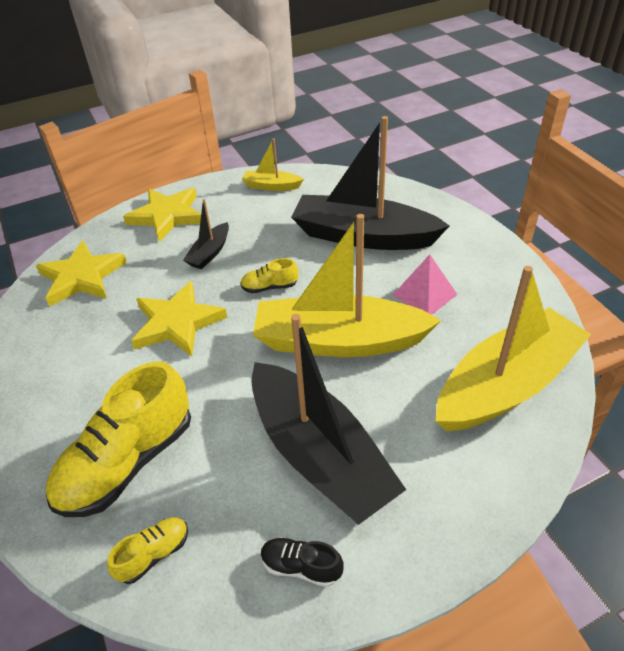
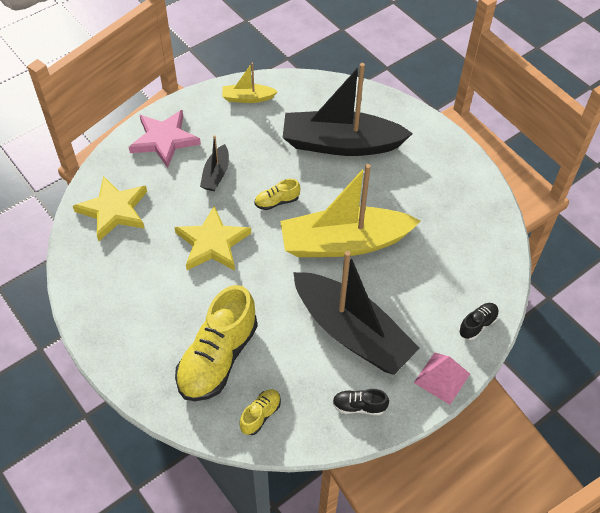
camera: 15 degrees left, 10 degrees up
yellow star [123,188,201,242] -> pink star [129,110,201,168]
pink pyramid [393,254,457,315] -> pink pyramid moved to [414,352,470,405]
yellow boat [436,266,591,431] -> none
none -> black shoe [459,303,499,340]

